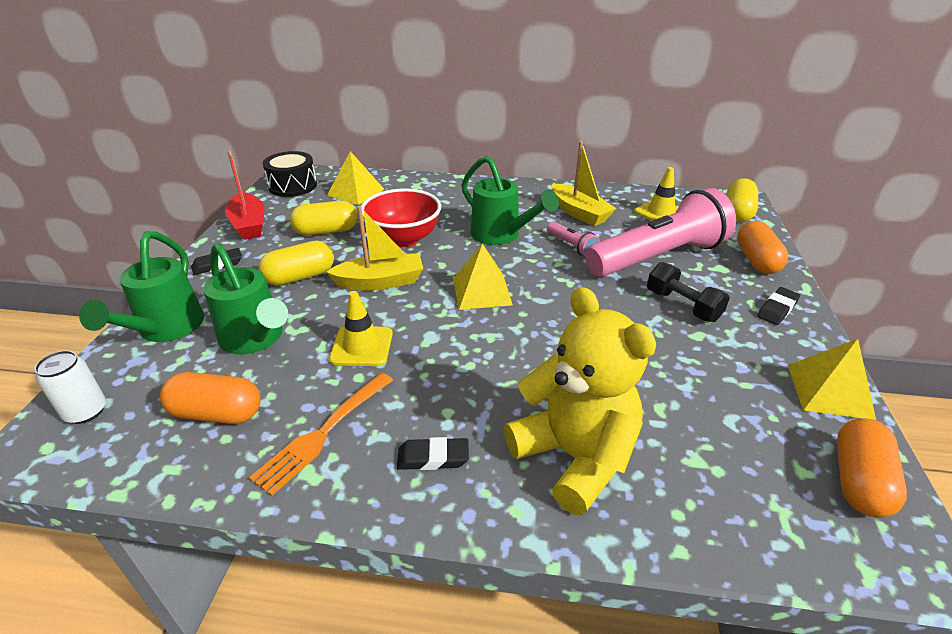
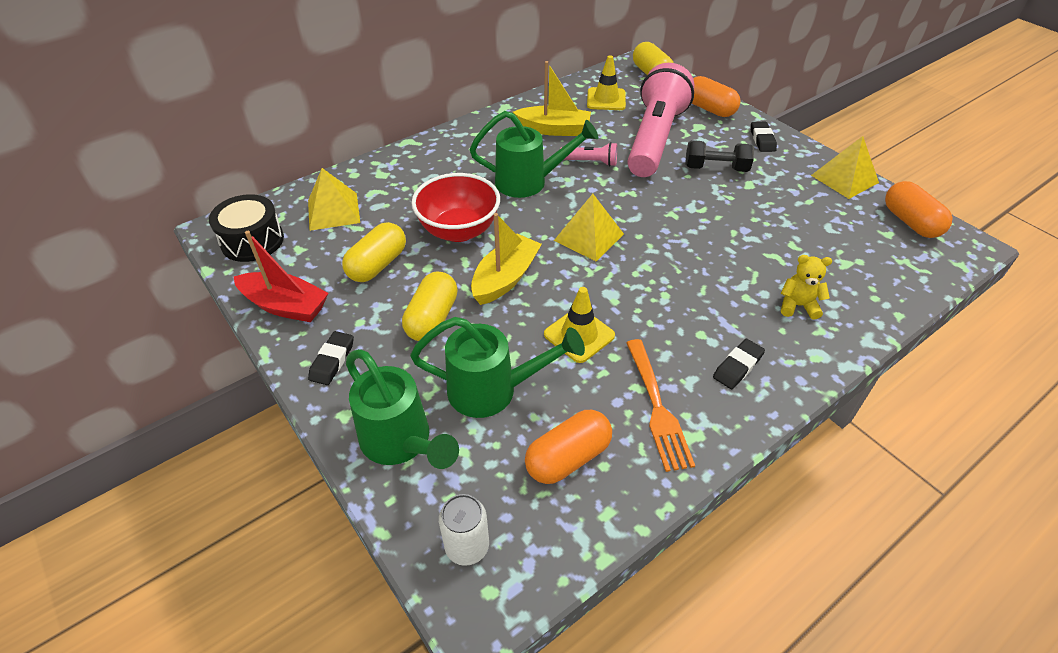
camera: 45 degrees left, 10 degrees up
yellow teddy bear [504,287,656,515] -> yellow teddy bear [781,255,832,320], size x0.44

